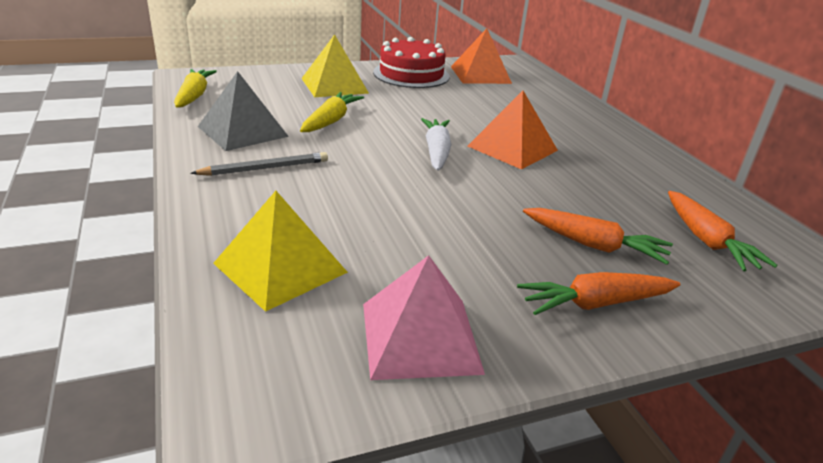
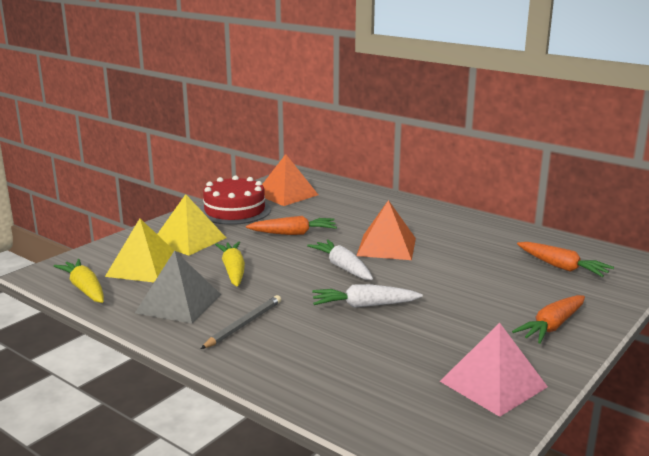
camera: 30 degrees left, 10 degrees down
yellow pyramid [213,191,348,312] -> yellow pyramid moved to [105,219,174,282]
orange carrot [523,208,673,265] -> orange carrot moved to [246,216,337,235]
none -> white carrot [312,284,423,308]

